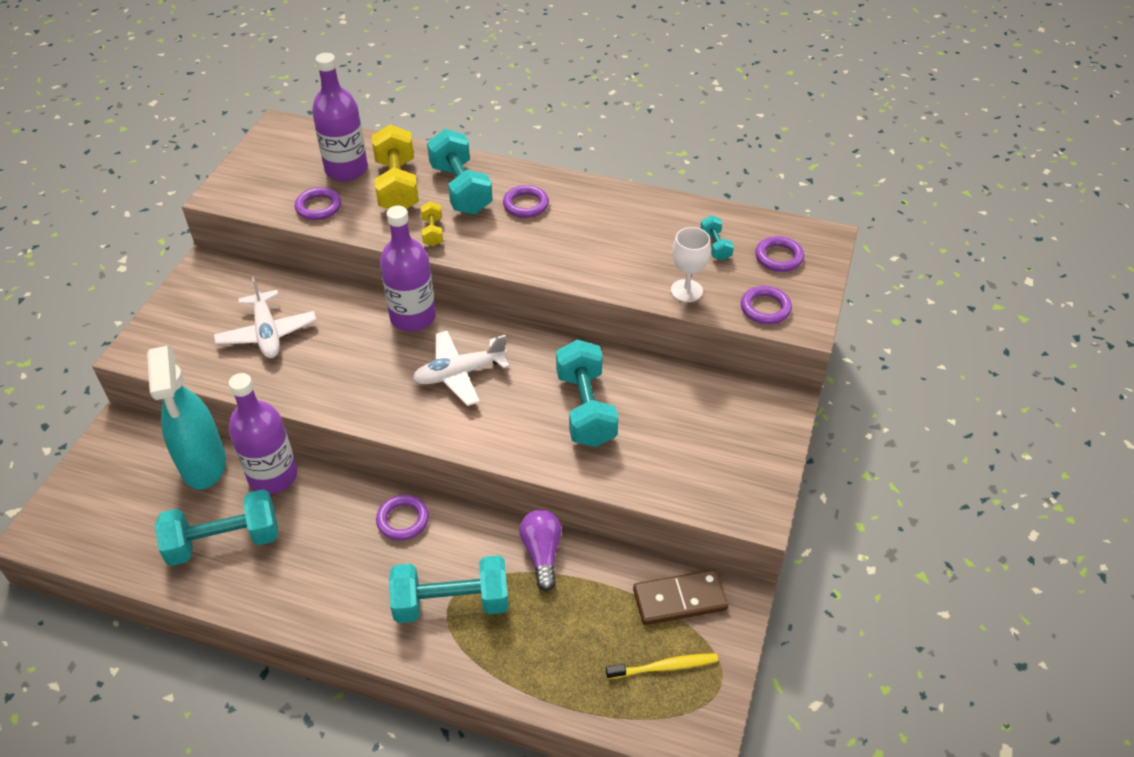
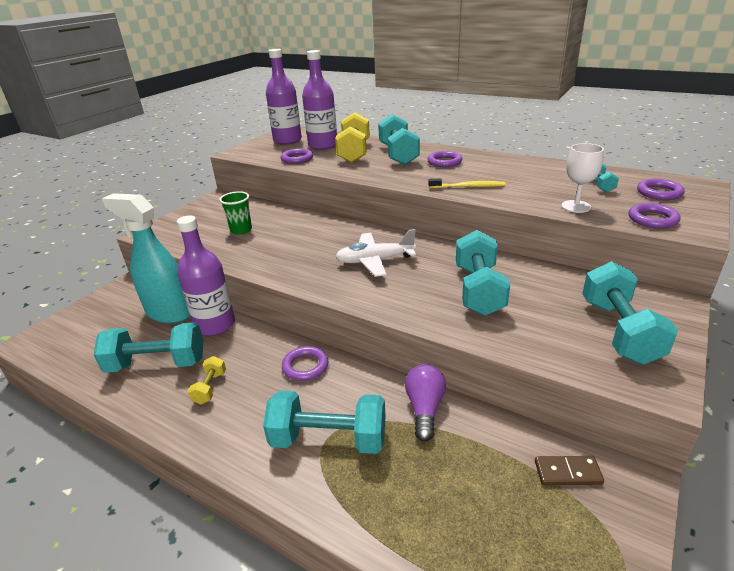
camera: 15 degrees right, 15 degrees down
turquoise spray bottle [147,346,226,490] -> turquoise spray bottle turned 120 degrees clockwise [102,193,190,323]
white plane [214,277,316,358] -> green cup [219,191,252,234]
purple bottle [380,206,436,331] -> purple bottle moved to [266,49,302,145]
yellow dumbbell [421,201,443,246] -> yellow dumbbell moved to [188,356,226,404]
yellow toothbrush [606,653,718,679] -> yellow toothbrush moved to [429,178,506,188]
brown domino [633,569,728,625] -> brown domino [535,456,604,485], size x0.63
none -> turquoise dumbbell [582,261,678,365]

